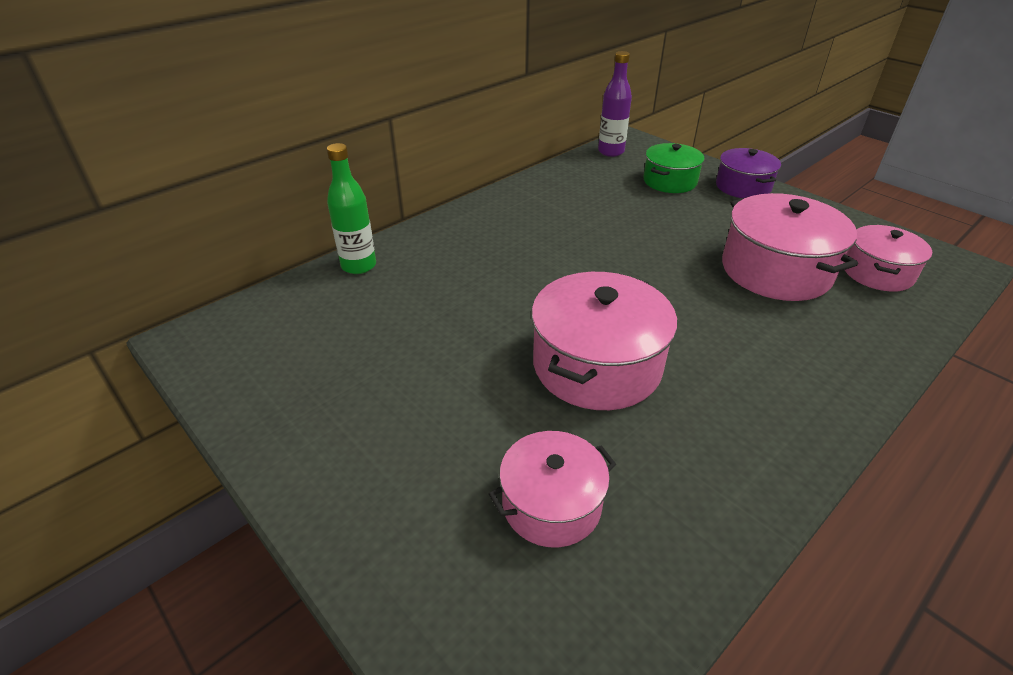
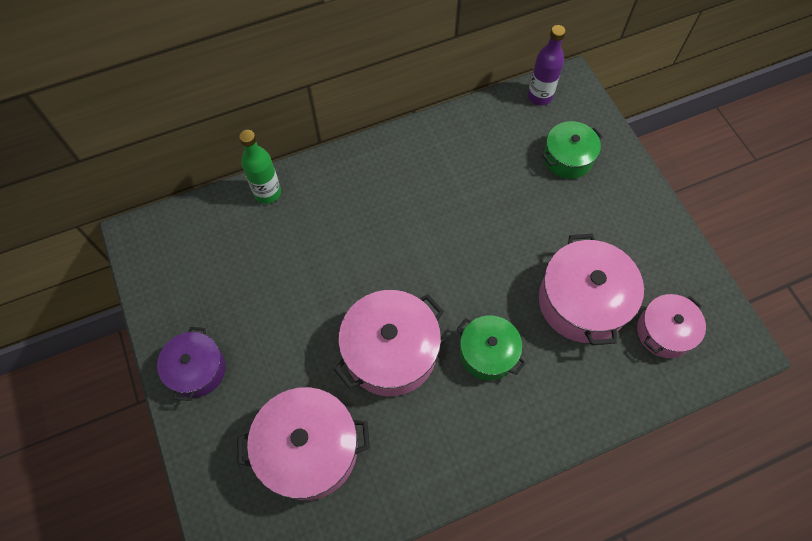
camera: 20 degrees right, 25 degrees up
pink pot [489,431,616,548] -> pink pot [237,387,370,500], size x1.62
purple pot [716,148,781,198] -> purple pot moved to [157,327,226,401]
none -> green pot [457,315,526,380]

